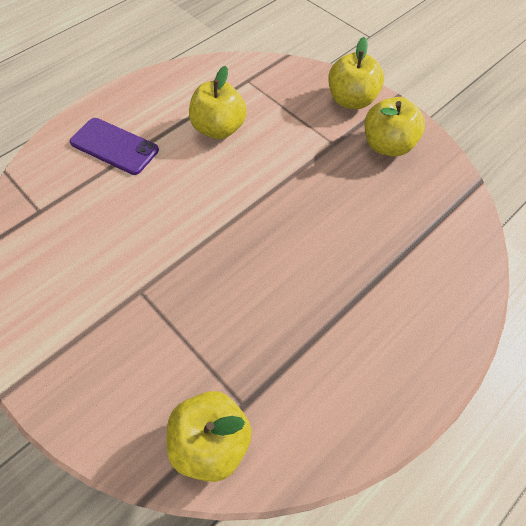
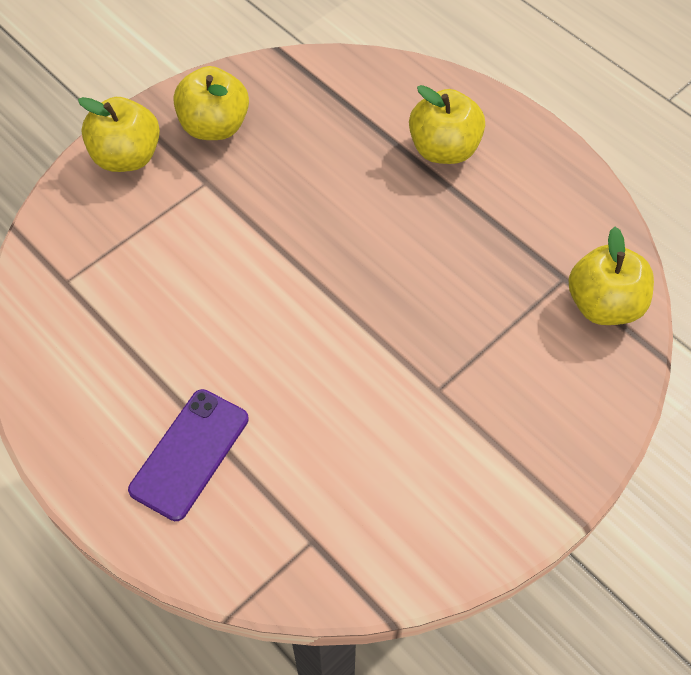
camera: 90 degrees left, 0 degrees up
yellow apple [189,66,247,139] -> yellow apple moved to [409,85,485,164]

